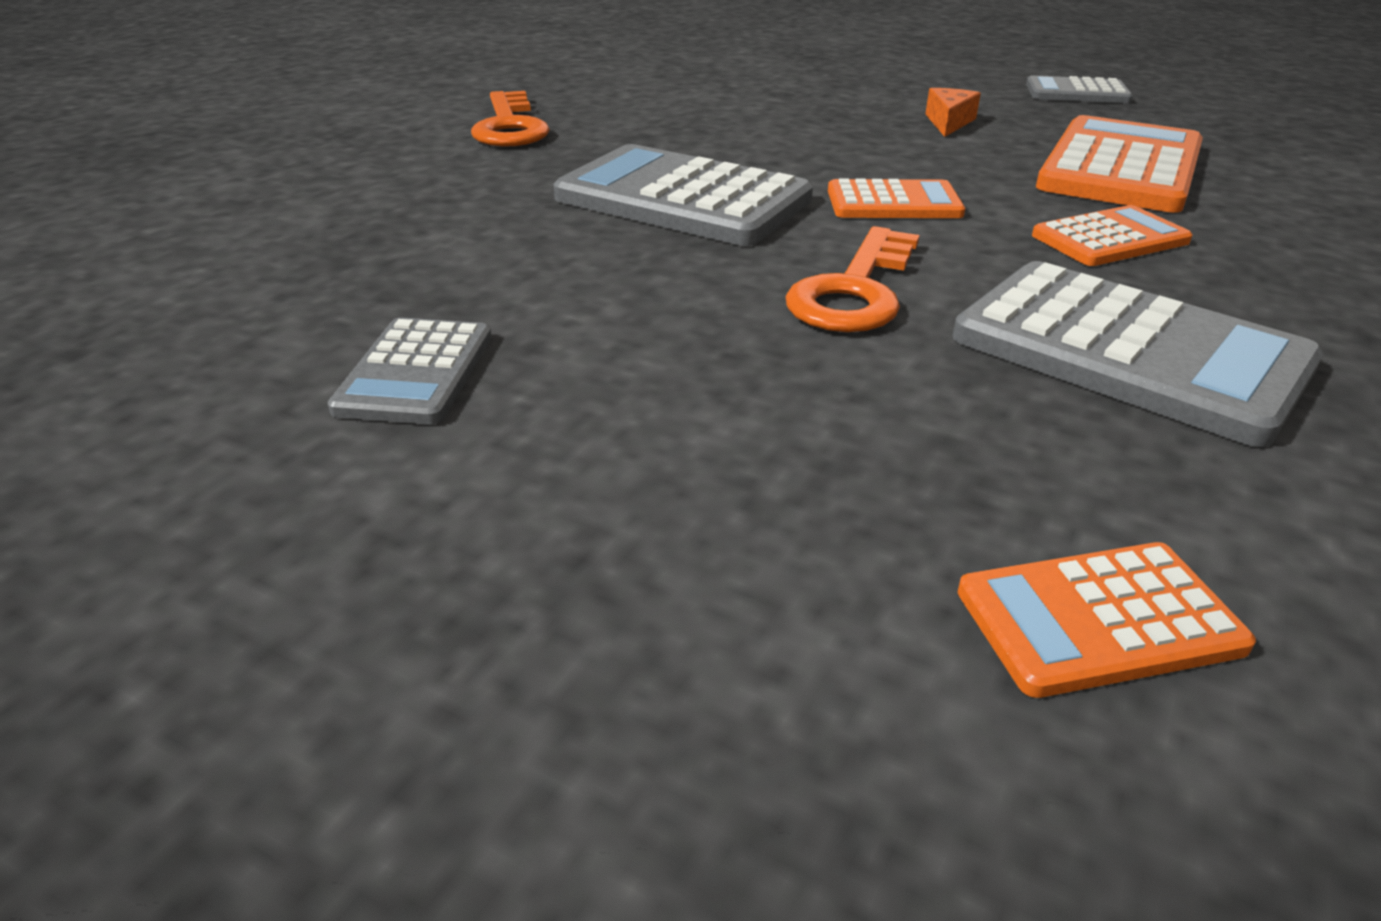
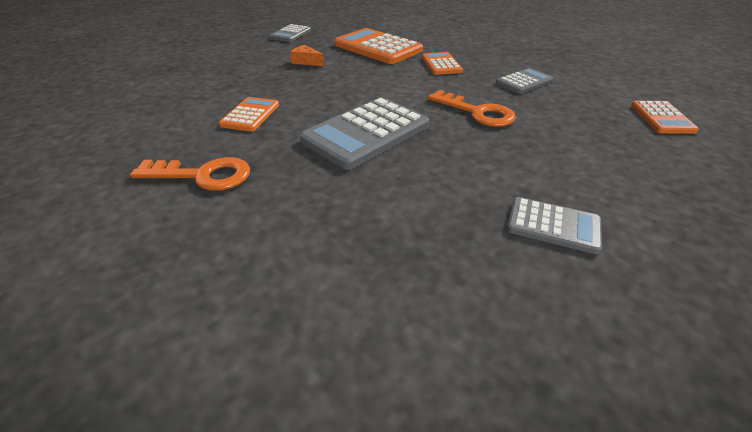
camera: 75 degrees left, 5 degrees up
orange calculator [828,178,965,218] -> orange calculator moved to [219,97,279,132]
grey calculator [952,261,1323,447] -> grey calculator [496,68,554,94], size x0.55

